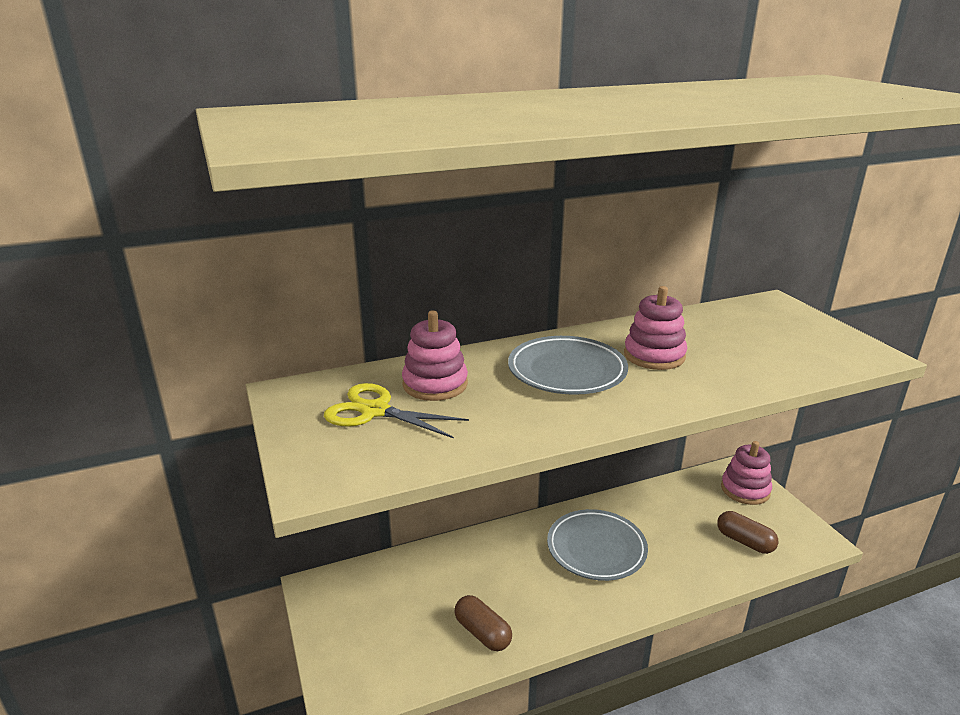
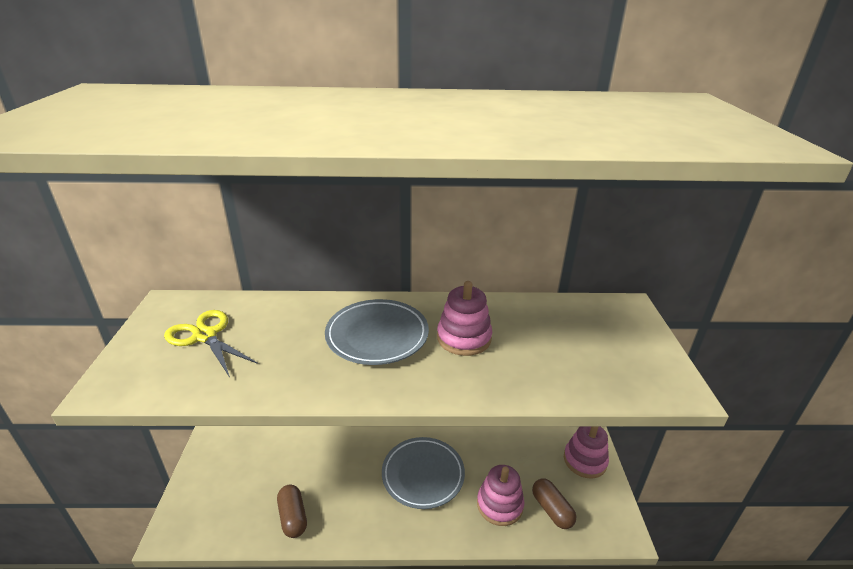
camera: 20 degrees right, 5 degrees up
pink stacking toy [402,310,468,401] -> pink stacking toy moved to [477,465,524,526]

